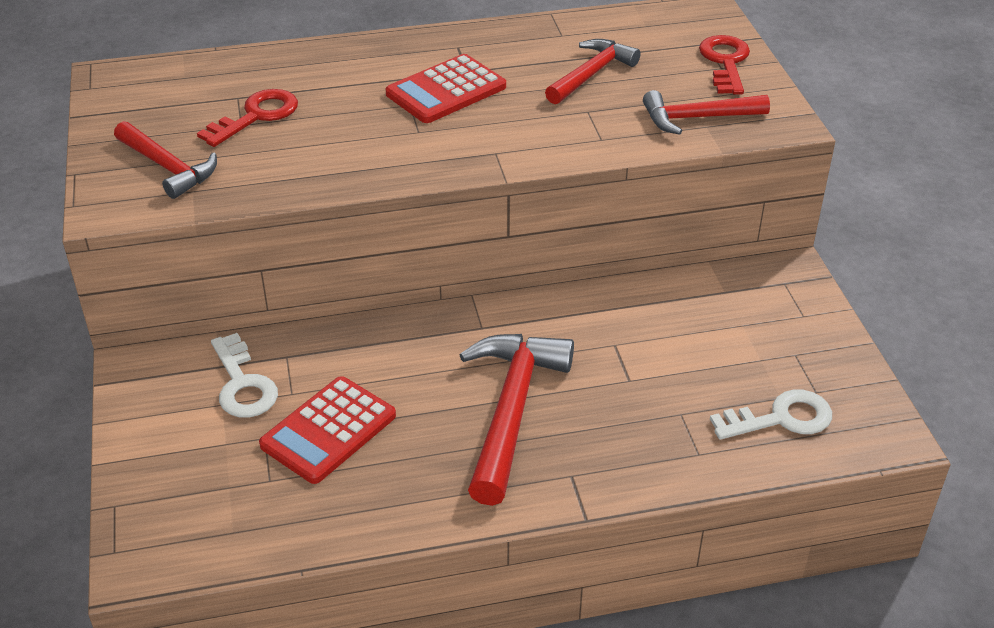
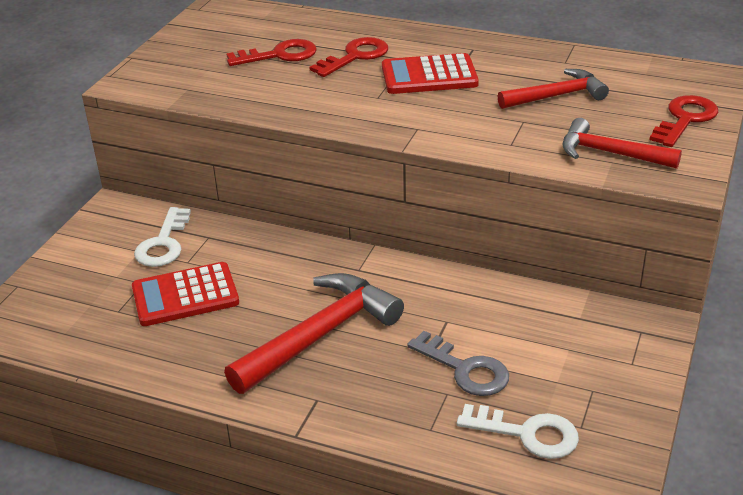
camera: 35 degrees right, 5 degrees down
red hammer [114,121,217,199] -> none
none -> red key [309,37,388,77]
none -> grey key [407,331,509,396]

